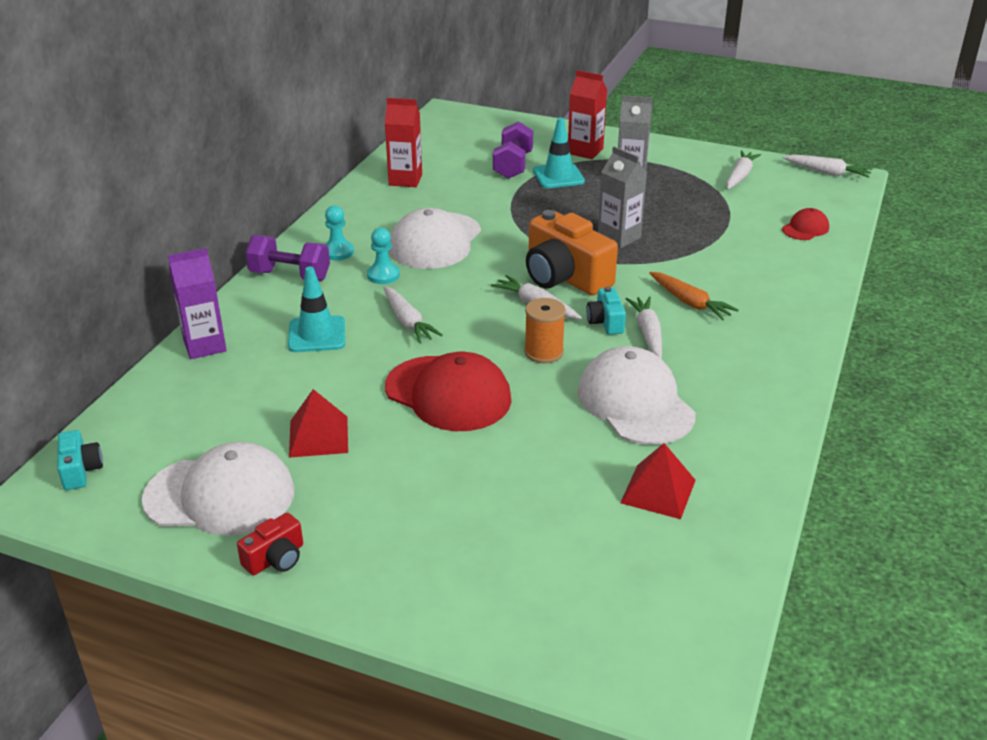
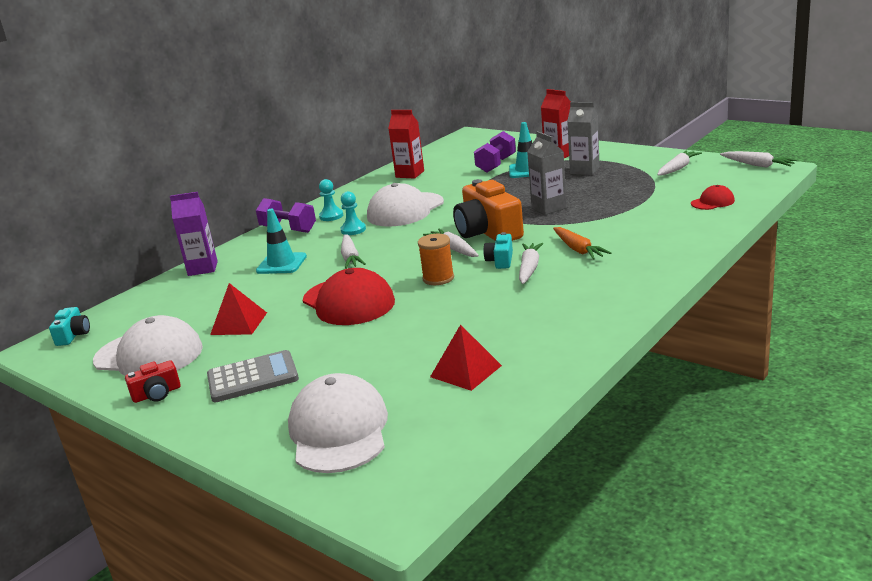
camera: 20 degrees right, 10 degrees down
white cap [577,346,696,445] -> white cap moved to [288,373,388,473]
none -> grey calculator [207,350,299,402]

